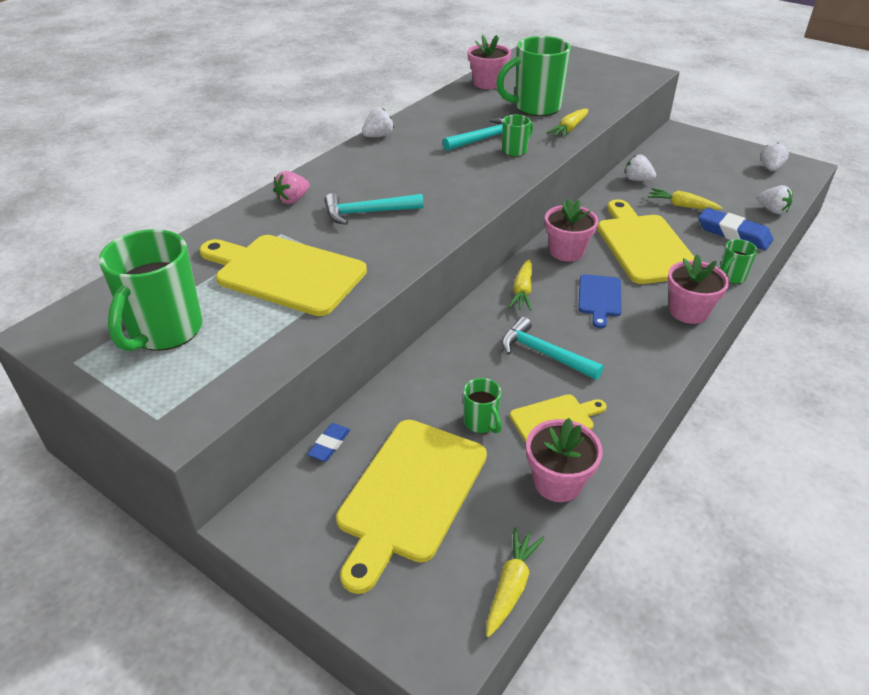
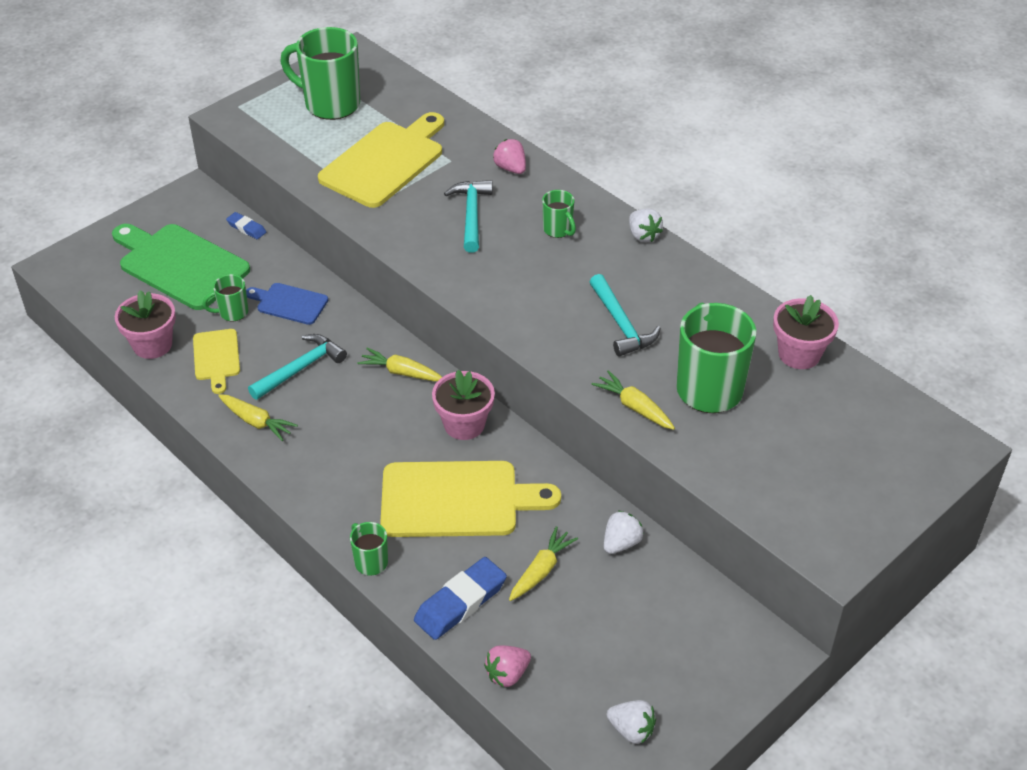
camera: 100 degrees right, 5 degrees up
yellow cutting board [336,420,487,594] -> green cutting board [112,224,250,310]
yellow carrot [486,527,545,637] -> yellow carrot moved to [218,394,298,441]
green mug [502,115,533,157] -> green mug moved to [542,190,576,238]
blue cutting board [578,274,622,328] -> blue cutting board moved to [246,283,328,325]
pink flower pot [667,254,729,324] -> none
white strawberry [757,185,793,214] -> pink strawberry [484,645,531,687]

